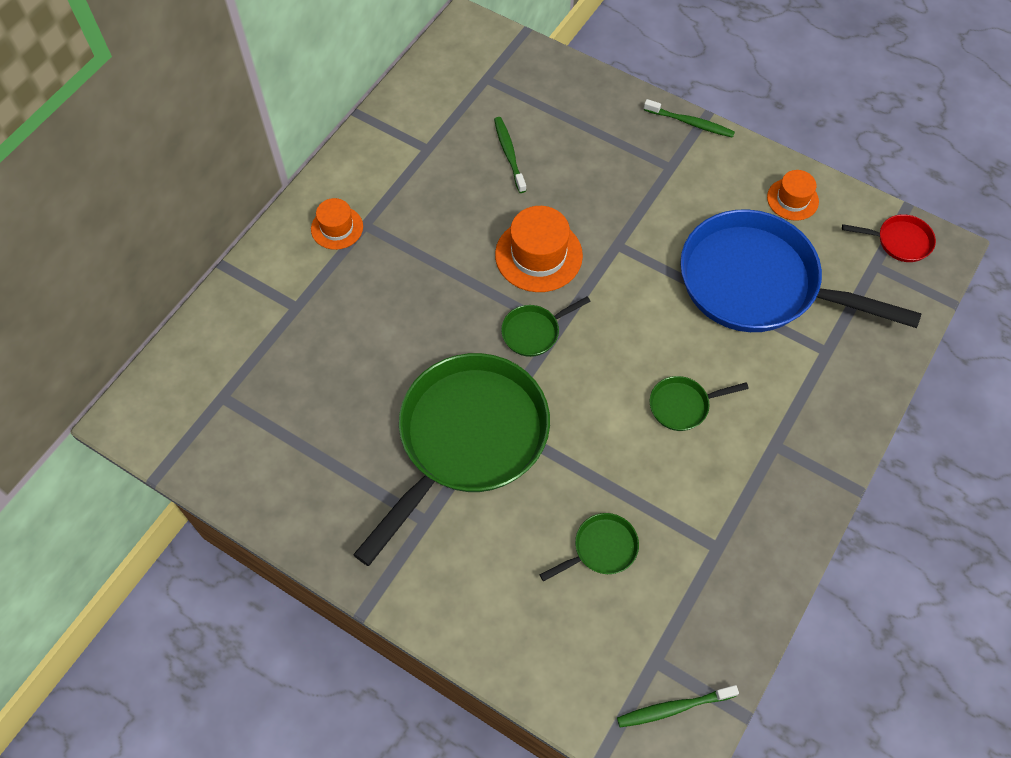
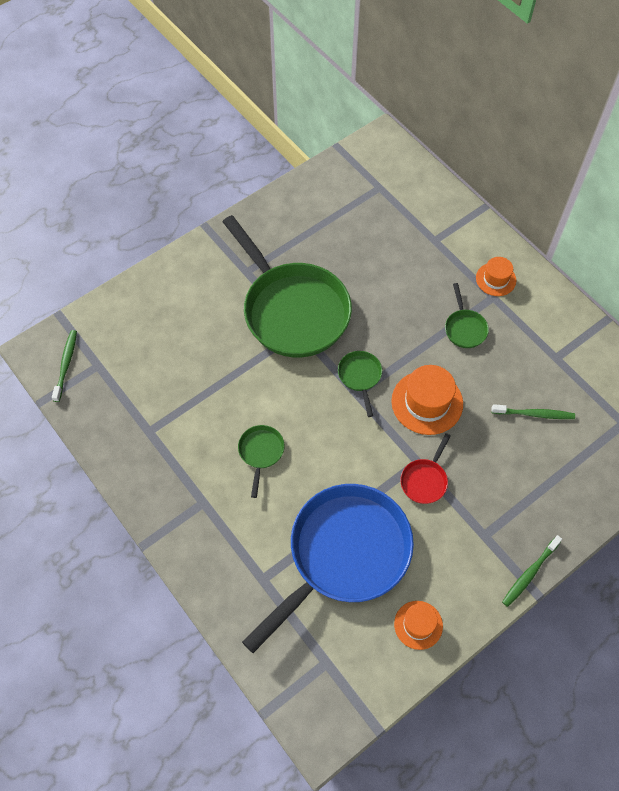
camera: 110 degrees right, 0 degrees up
green pan [540,513,639,581] -> green pan moved to [445,283,489,348]
red pan [842,214,936,262] -> red pan moved to [400,433,451,504]

